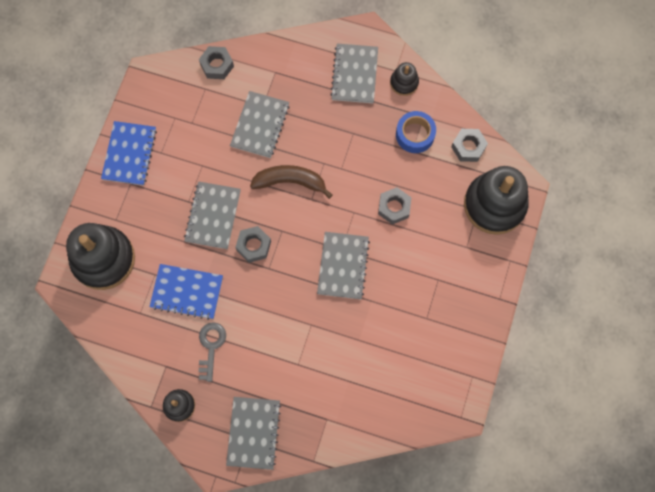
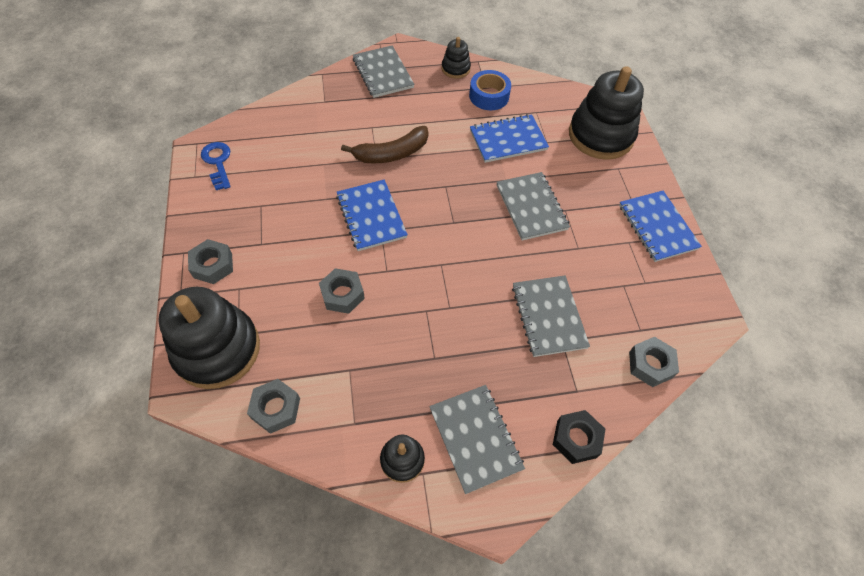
camera: 150 degrees right, 15 degrees down
grey key [199,322,226,382] -> none
grey nut [235,226,271,263] -> grey nut moved to [188,239,233,284]
brown banana [250,165,333,199] -> brown banana moved to [341,126,428,163]
grey notebook [317,232,370,299] -> blue notebook [336,179,408,251]
blue tape [396,111,436,153] -> blue tape moved to [469,70,511,110]
none -> blue key [201,142,231,190]
none -> black nut [553,410,605,464]

